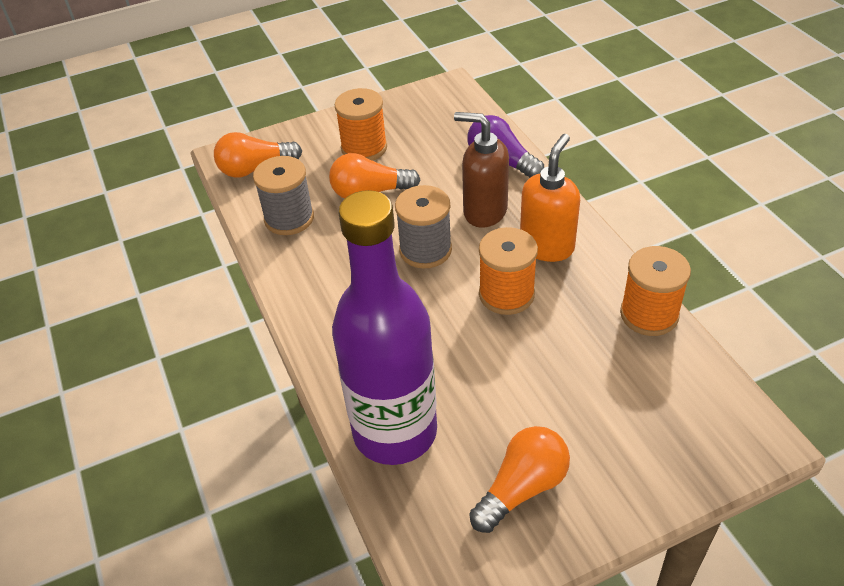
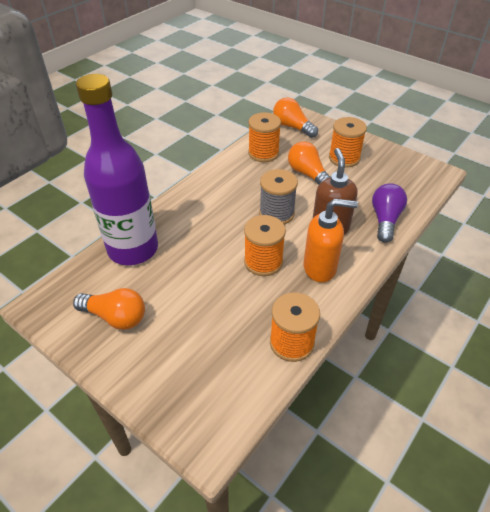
camera: 60 degrees right, 0 degrees up
grey spool [253,156,314,235] -> orange spool [248,112,281,162]

